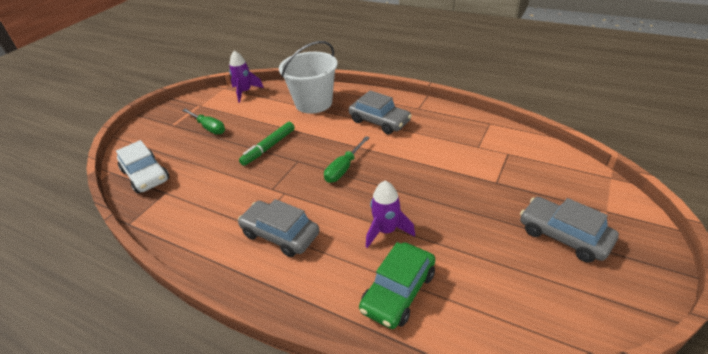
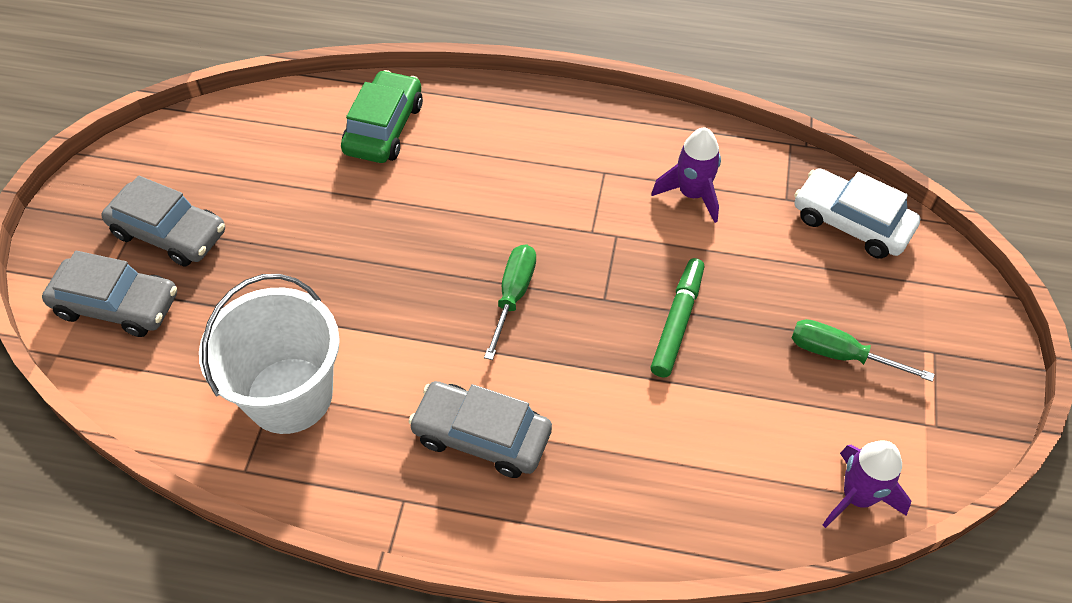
camera: 160 degrees right, 15 degrees up
grey car [238,199,320,257] -> grey car moved to [42,251,177,337]
white bucket [279,41,338,114] -> white bucket moved to [199,274,340,434]
purple rocket [366,181,415,248] -> purple rocket moved to [651,128,721,223]

